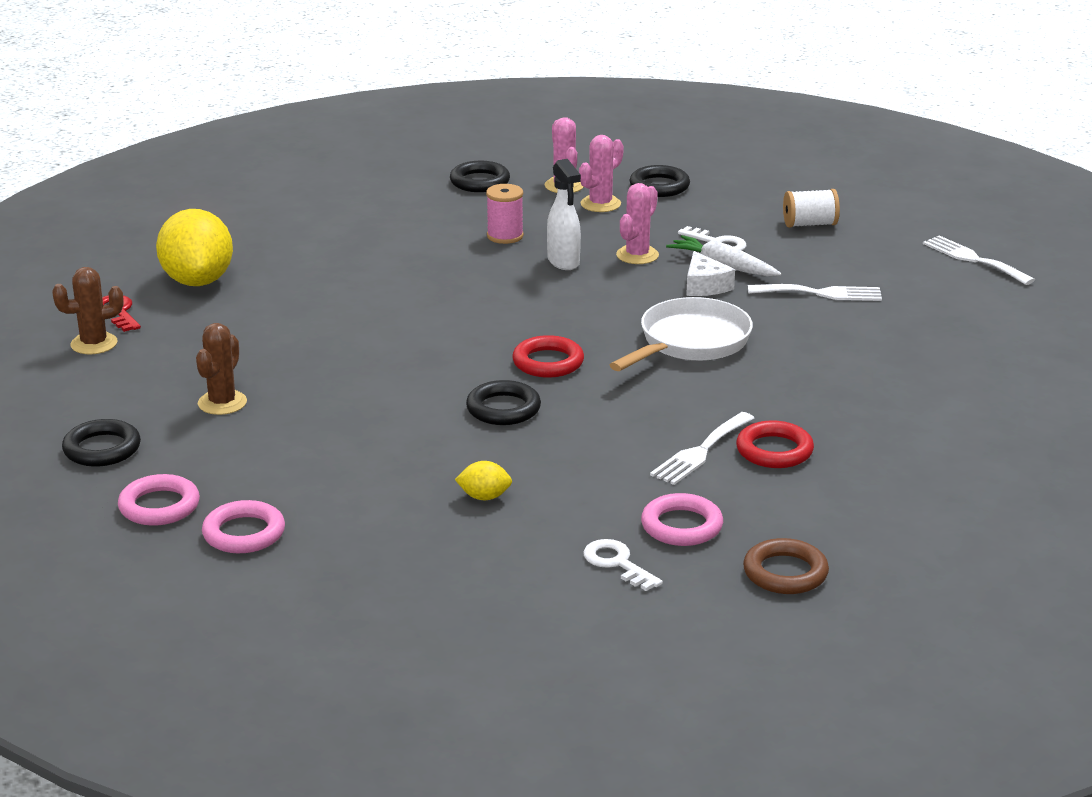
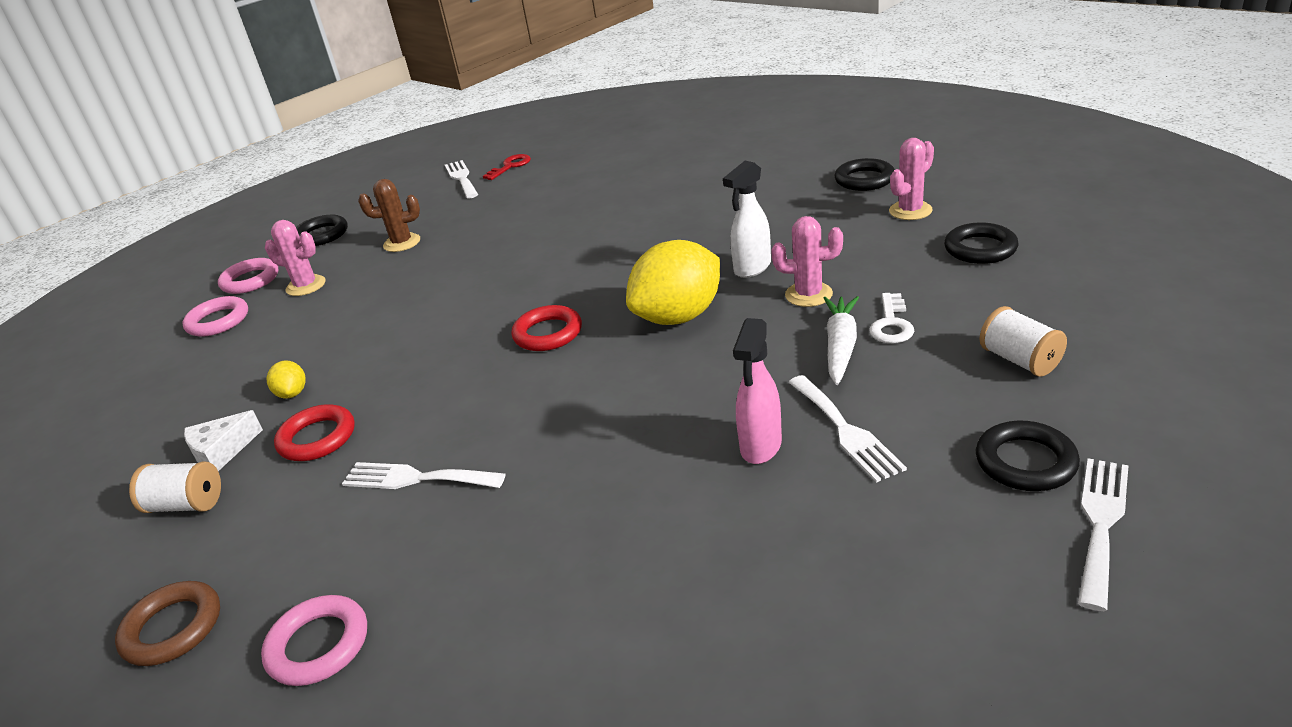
camera: 70 degrees right, 5 degrees up
brown cactus [52,267,123,354] -> white fork [445,160,478,198]
yellow lemon [156,209,233,286] -> yellow lemon moved to [626,240,720,325]
black ring [466,380,541,425] -> black ring moved to [976,421,1080,491]
pink spool [486,184,524,244] -> none
pink cactus [579,135,624,212] -> pink cactus moved to [265,220,326,296]
white key [583,539,663,591] -> white spool [129,462,221,513]
white pan [610,297,753,371] -> none
pink ring [641,493,723,546] -> pink ring moved to [261,595,367,686]
white cheese [686,251,735,296] -> white cheese moved to [184,410,263,471]
red ring [736,420,814,468] -> red ring moved to [274,404,355,461]
none -> pink spray bottle [733,318,782,464]

